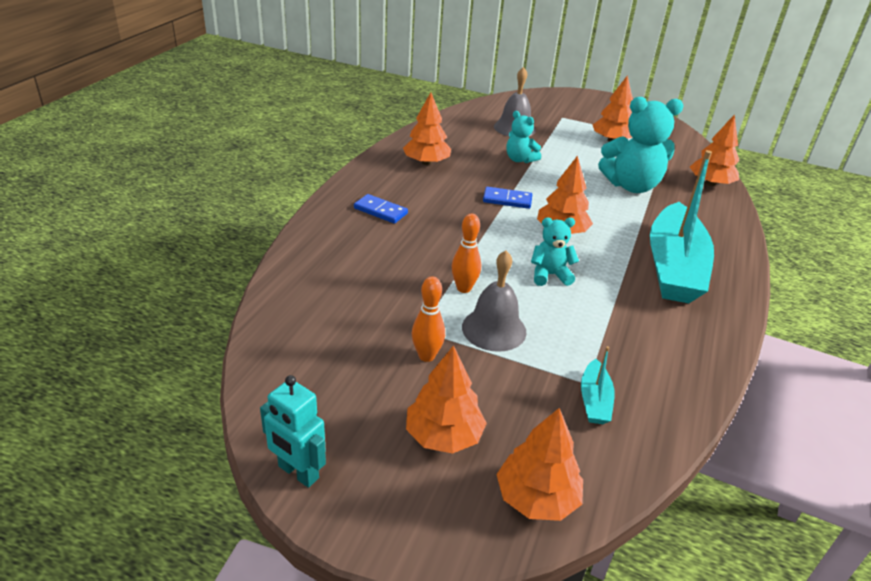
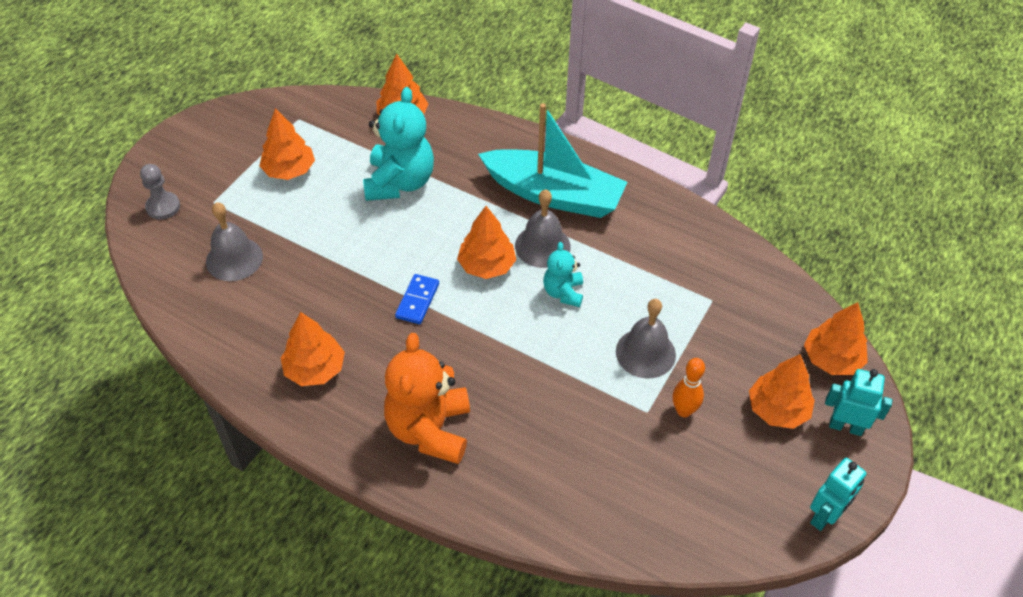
camera: 80 degrees left, 15 degrees up
blue domino [354,194,408,224] -> orange teddy bear [384,333,470,464]
orange bowling pin [452,214,481,293] -> none
turquoise teddy bear [506,111,541,163] -> none
turquoise boat [581,346,615,424] -> none
none -> grey pawn [140,164,180,220]
none -> grey bell [515,189,571,268]
none -> turquoise robot [825,369,893,436]

